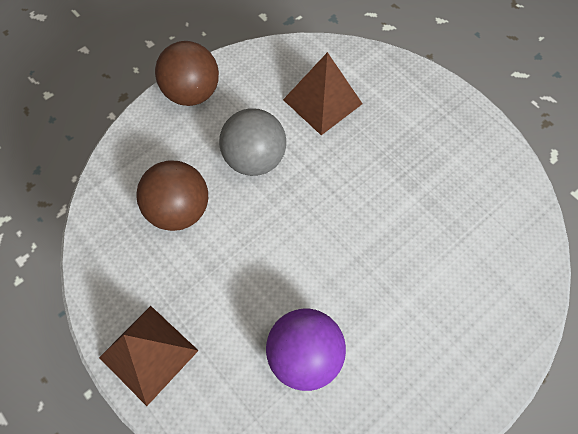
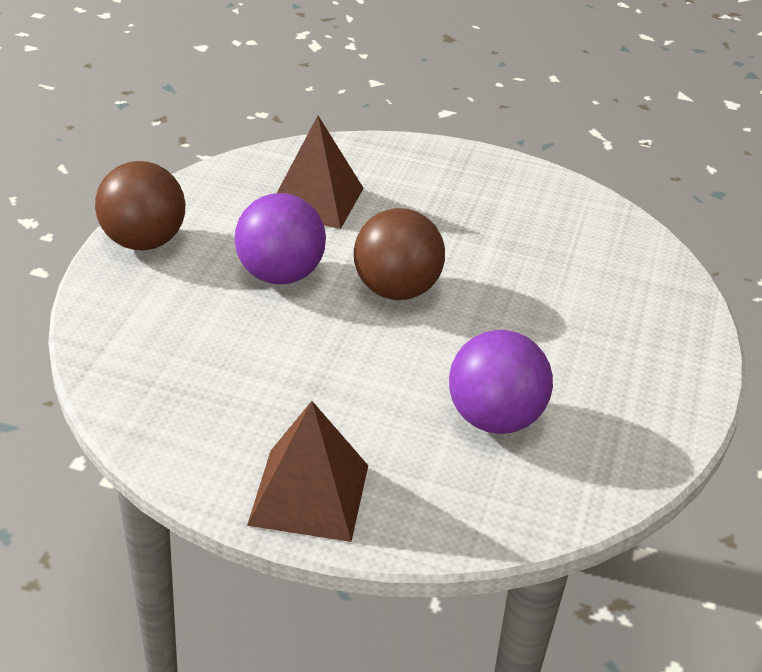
camera: 35 degrees left, 25 degrees down
brown ball [136,160,208,231] -> brown ball moved to [354,208,445,300]
grey ball [219,108,286,176] -> purple ball [234,193,326,284]

